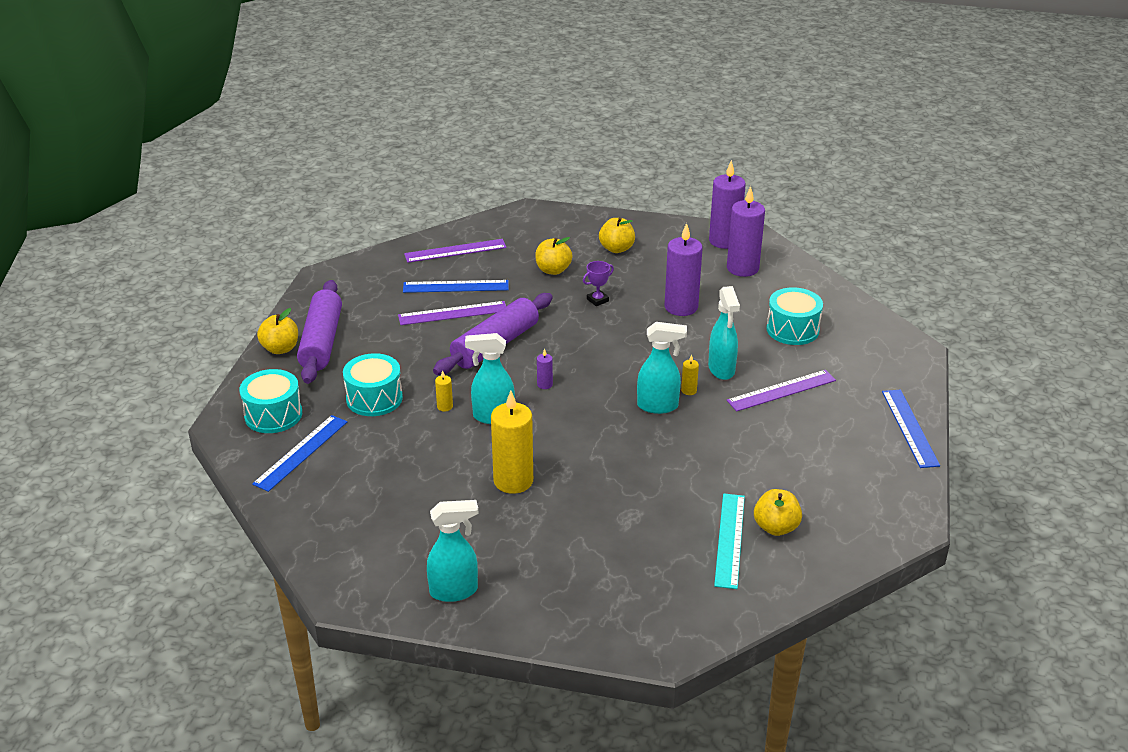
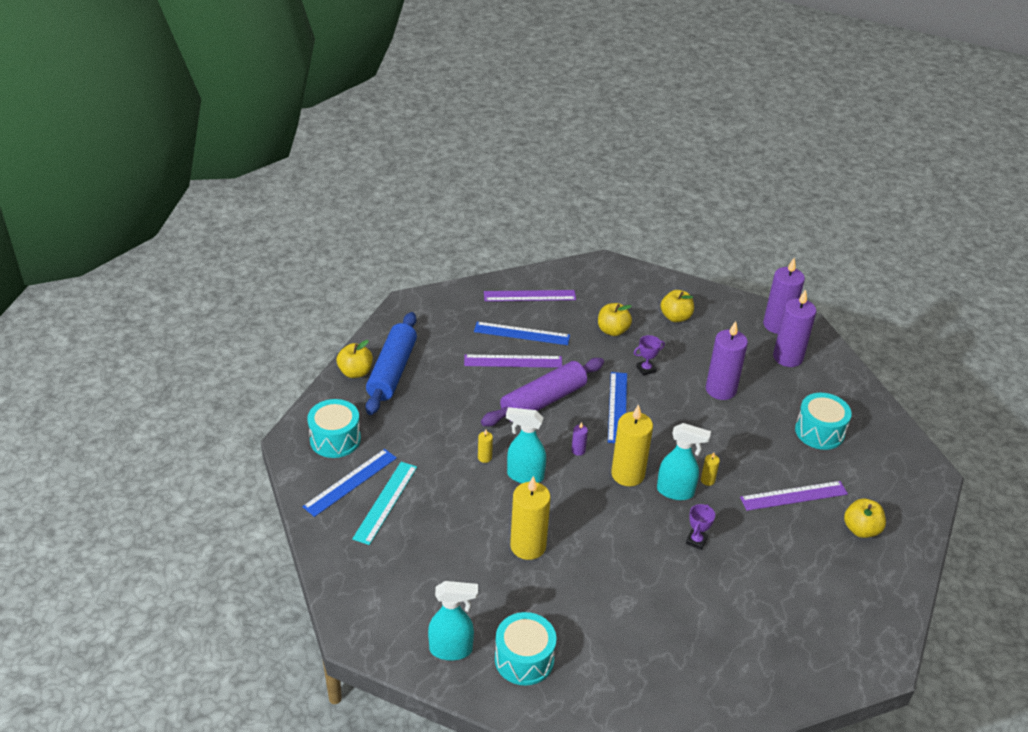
camera: 10 degrees right, 5 degrees up
purple rolling pin [297,280,342,384] -> blue rolling pin [366,312,417,415]
turquoise drum [343,353,403,416] -> turquoise drum moved to [495,612,556,686]
turquoise spray bottle [708,286,740,380] -> none
turquoise ruler [714,493,745,589] -> turquoise ruler moved to [352,462,417,545]
yellow apple [754,489,802,536] -> yellow apple moved to [844,498,886,538]
blue ruler [882,390,940,468] -> blue ruler moved to [608,372,627,443]
none -> yellow candle [611,404,653,486]
none -> purple trophy [686,504,715,550]

